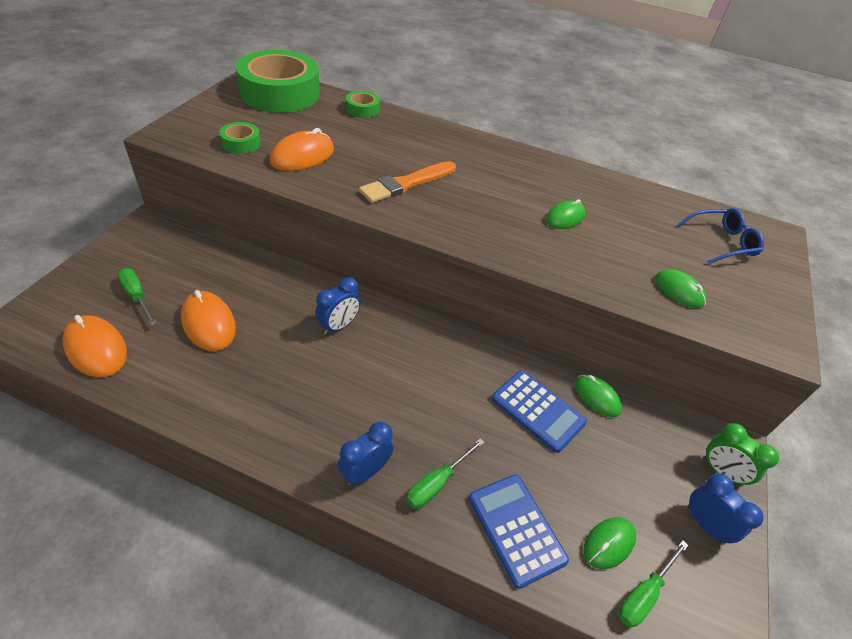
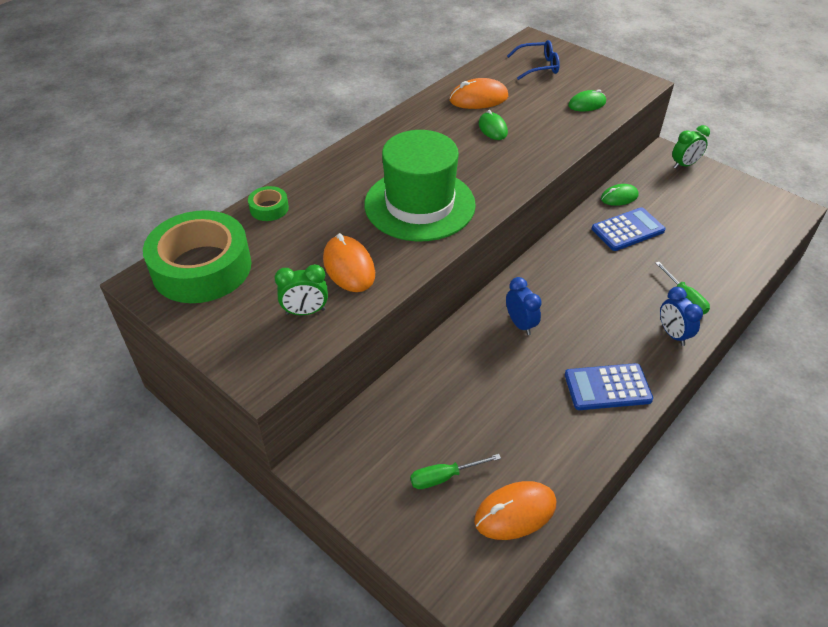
camera: 65 degrees left, 0 degrees up
orange mouse [181,290,236,351] -> orange mouse moved to [449,78,508,109]
green tape [219,122,261,154] -> green clock [274,264,328,315]
orange brush [359,161,456,203] -> green hat [364,130,476,242]
blue calculator [469,474,569,589] -> blue calculator moved to [565,363,653,410]
green mouse [583,517,636,569] -> none
green screwdriver [618,540,688,627] -> none
blue glasses [677,208,764,264] -> blue glasses turned 75 degrees clockwise [507,40,560,80]
blue clock [688,474,764,545] -> none

